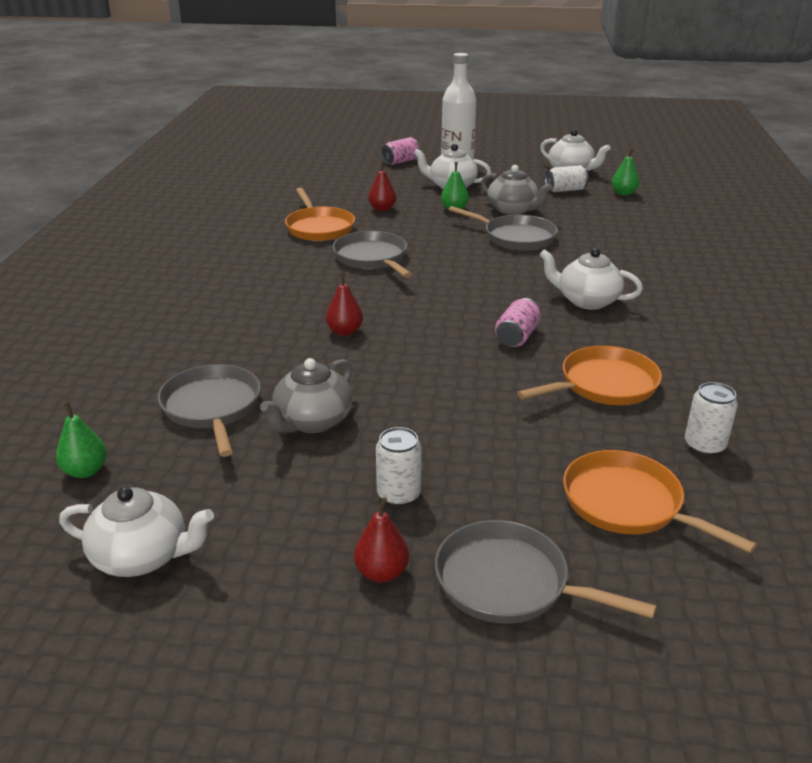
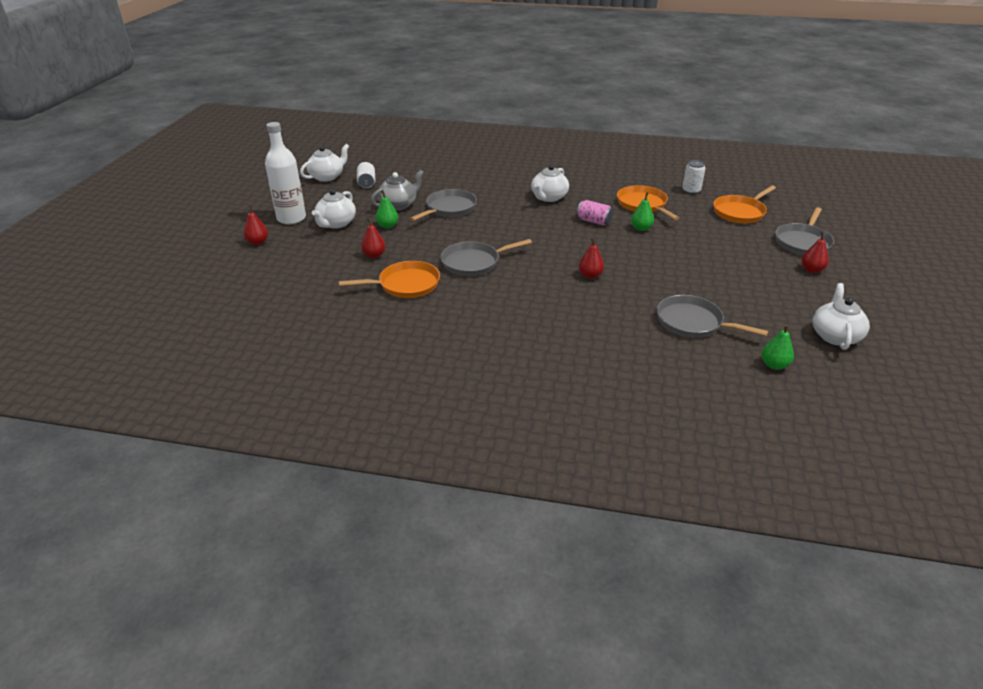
camera: 85 degrees left, 5 degrees up
grey pan [158,364,261,457] -> grey pan turned 45 degrees clockwise [657,295,768,338]
grey teapot [260,358,353,433] -> none
white can [376,427,422,506] -> none
pink can [382,137,420,165] -> red pear [244,205,268,245]
green pear [612,148,639,196] -> green pear moved to [631,192,654,231]

